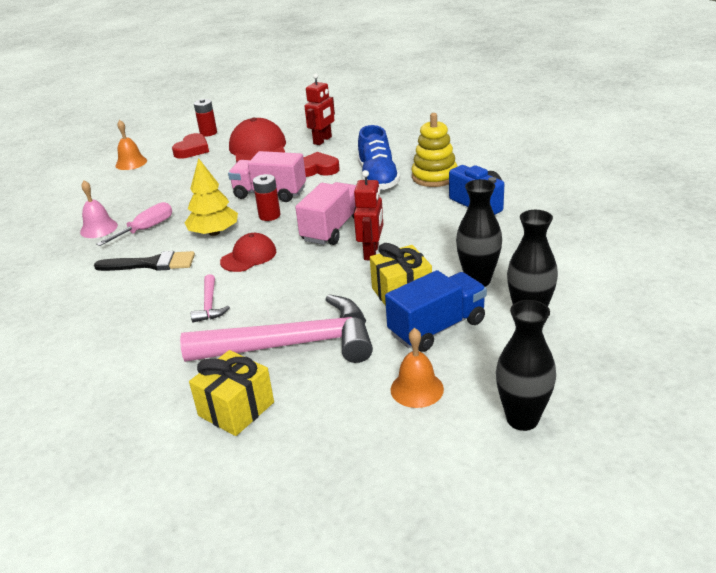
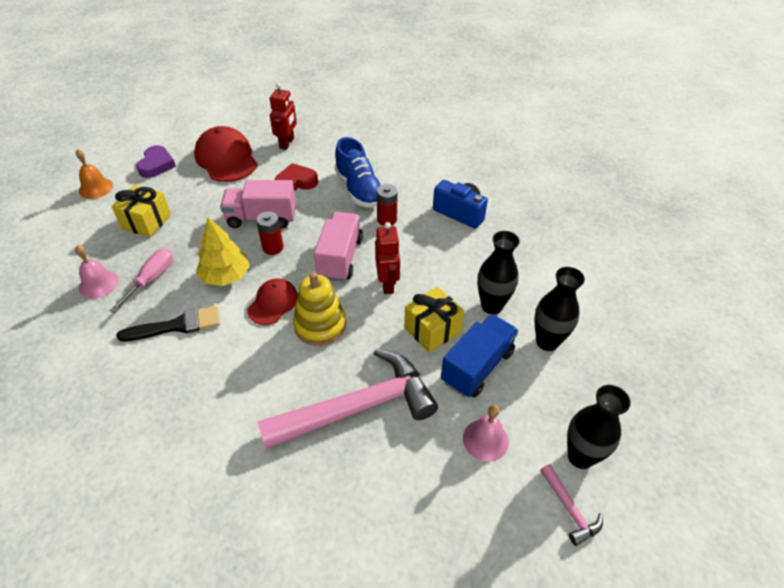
camera: 20 degrees left, 15 degrees up
red heart [172,133,209,159] -> purple heart [136,145,176,178]
yellow gift [189,350,274,436] -> yellow gift moved to [112,185,171,237]
pink hammer [191,274,230,323] -> pink hammer moved to [540,464,603,546]
red battery [194,99,217,137] -> red battery moved to [377,184,398,226]
orange bell [391,328,444,408] -> pink bell [463,405,509,462]
yellow stacking toy [412,113,458,187] -> yellow stacking toy moved to [293,272,346,346]

